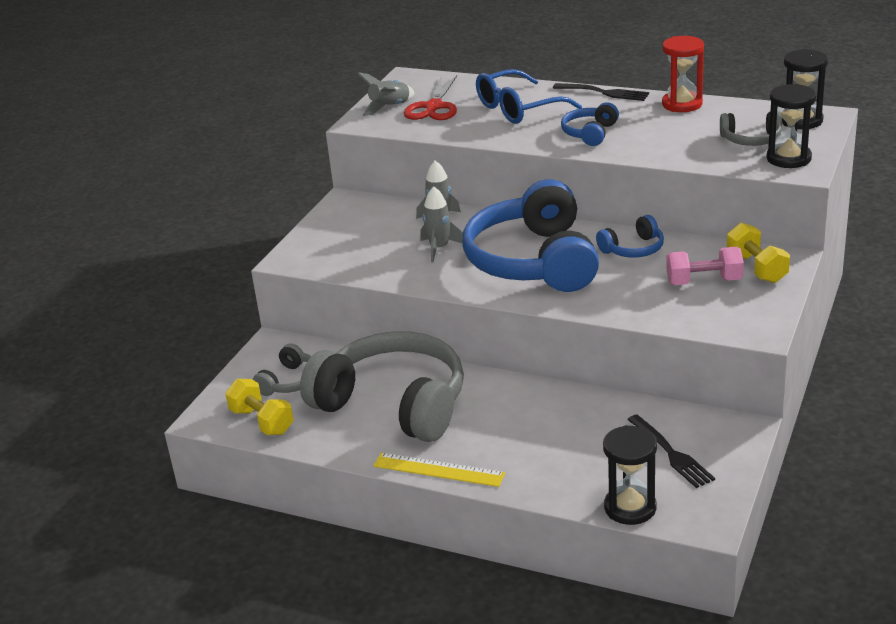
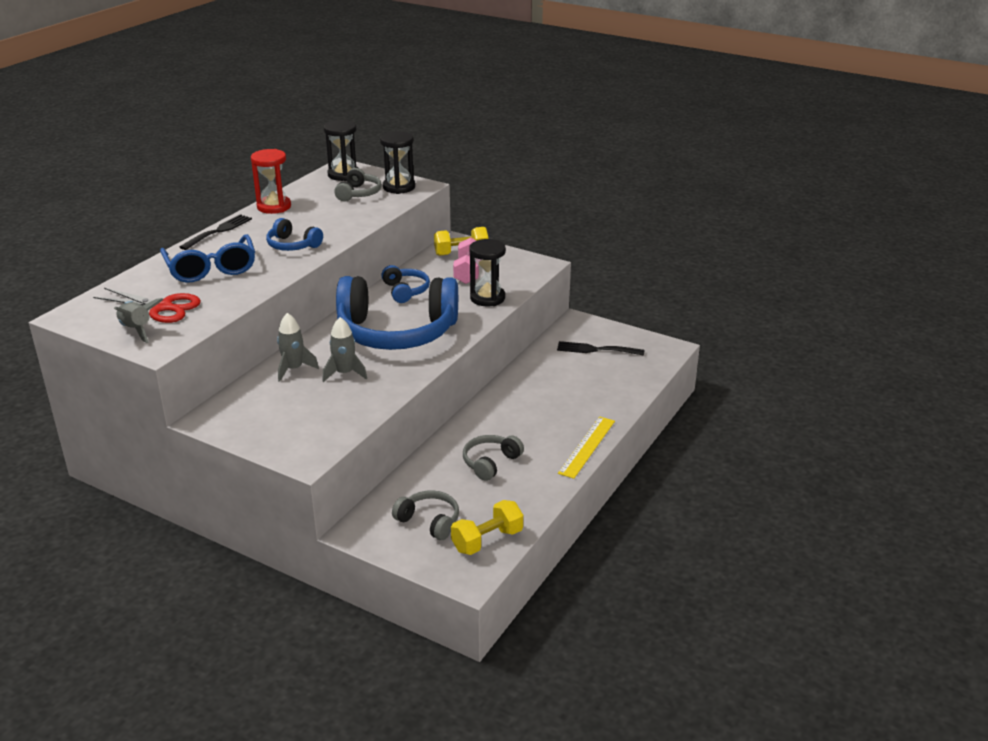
camera: 85 degrees left, 0 degrees up
grey headphones [300,331,464,442] -> grey headphones [463,435,524,481], size x0.44
black hourglass [603,425,657,525] -> black hourglass moved to [470,239,506,306]
black fork [627,415,715,488] -> black fork turned 150 degrees counterclockwise [557,341,644,356]

